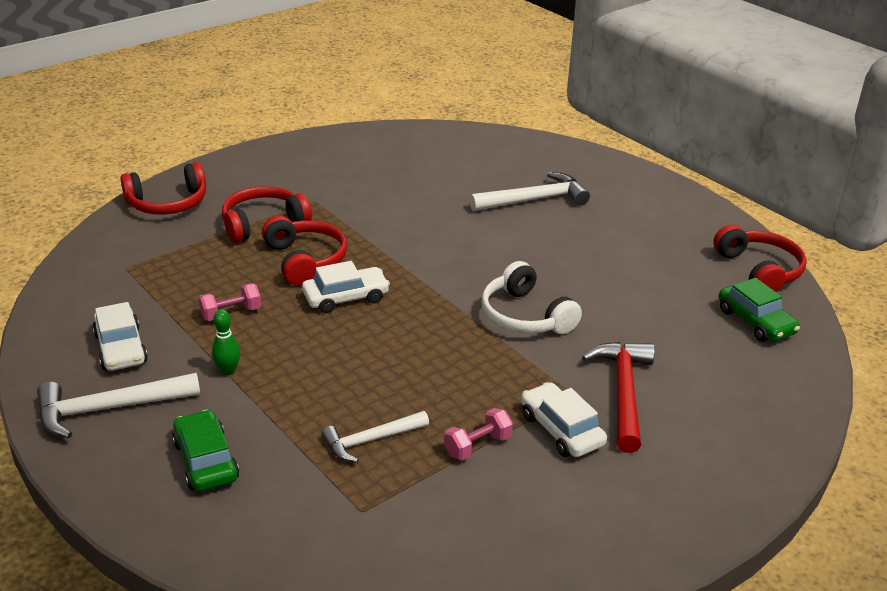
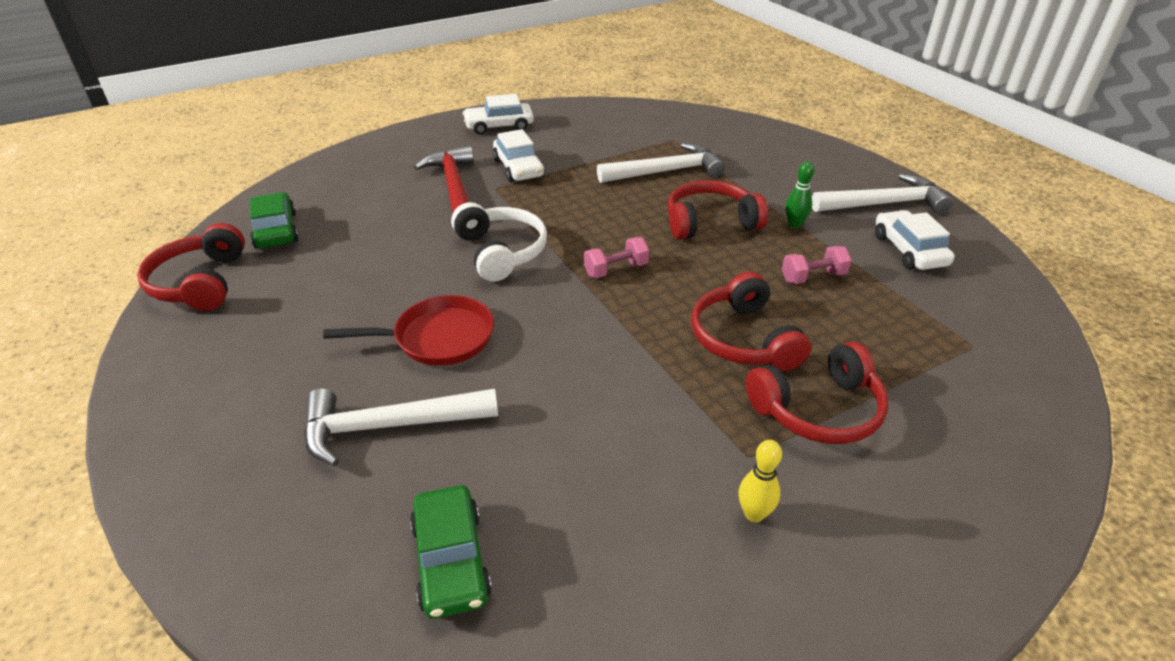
camera: 170 degrees left, 5 degrees up
red headphones [121,162,206,215] -> red headphones moved to [667,180,768,239]
green car [172,410,239,492] -> green car moved to [410,485,492,619]
white car [302,261,390,313] -> white car moved to [462,94,534,135]
white hammer [321,411,429,463] -> white hammer [597,143,725,183], size x1.52
pink dumbbell [444,408,513,460] -> pink dumbbell moved to [584,237,649,278]
red hammer [582,342,655,453] -> red hammer turned 150 degrees clockwise [414,145,474,214]
none -> red pan [323,295,494,366]
none -> yellow bowling pin [739,440,782,522]

